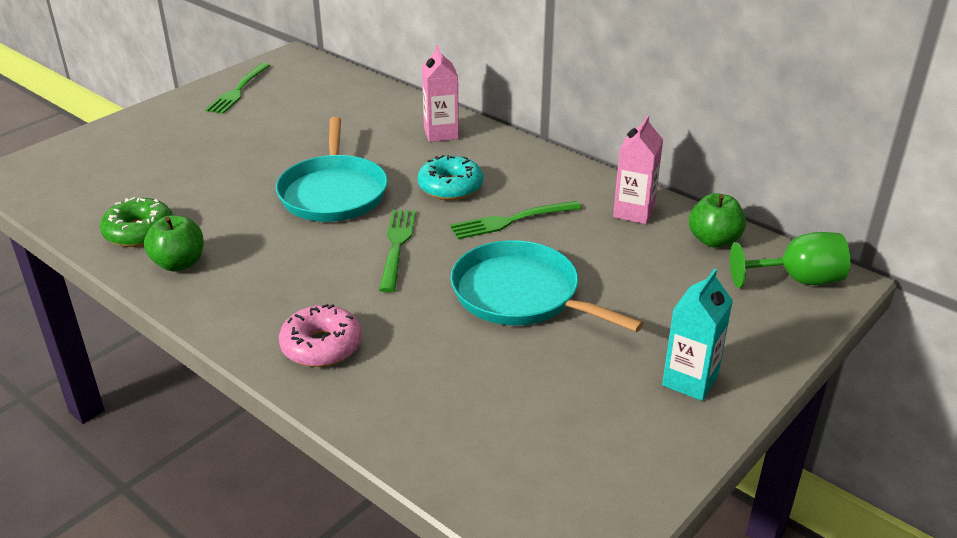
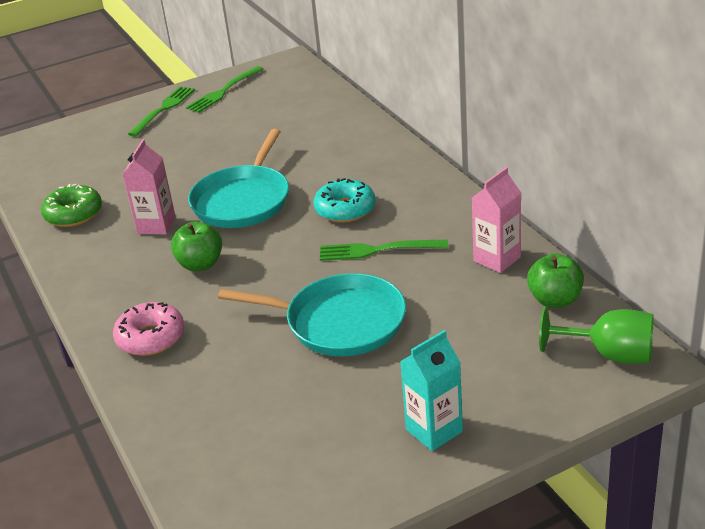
camera: 25 degrees right, 0 degrees up
green apple [144,215,204,272] -> green apple moved to [171,222,222,271]
green fork [379,210,416,292] -> green fork moved to [128,86,195,137]
pink carton [422,45,459,142] -> pink carton moved to [122,139,176,235]
turquoise pan [450,240,643,332] -> turquoise pan turned 135 degrees clockwise [218,273,406,356]

